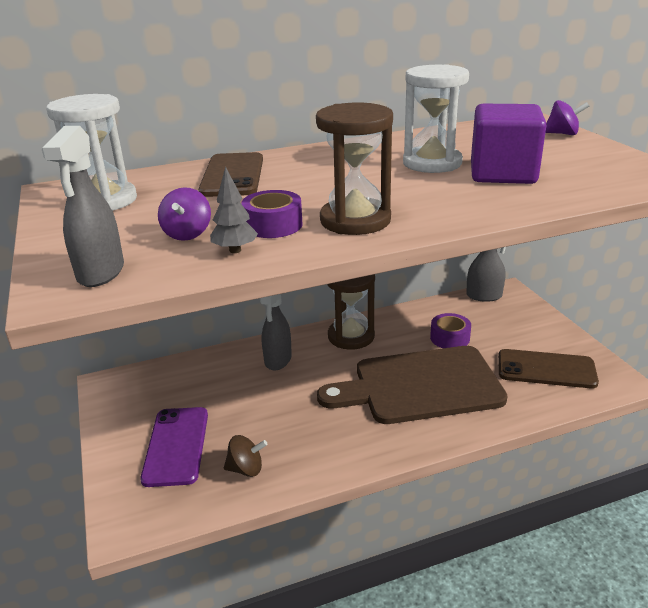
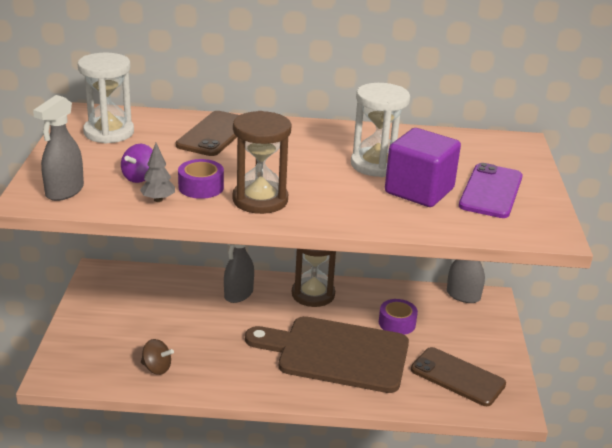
camera: 20 degrees right, 0 degrees up
purple phone [140,407,208,487] -> purple phone moved to [459,163,523,218]
purple spinning top [545,100,589,135] -> none

